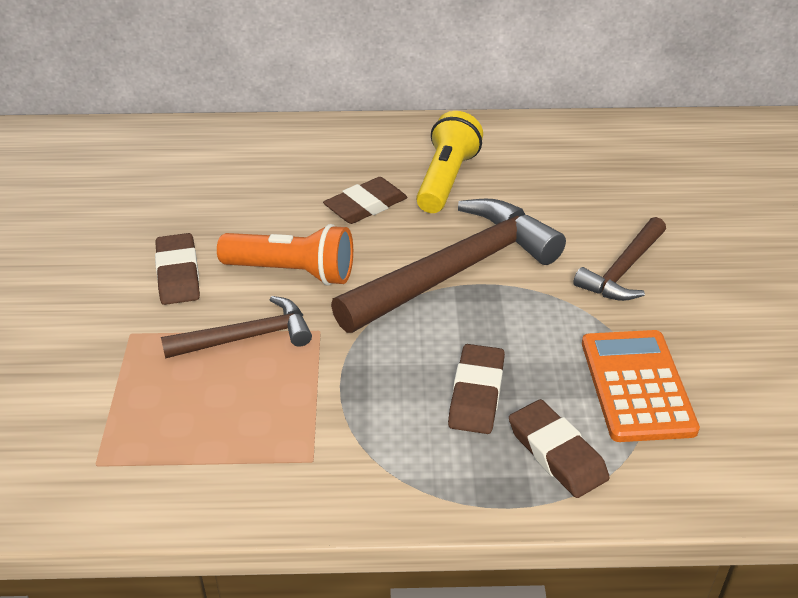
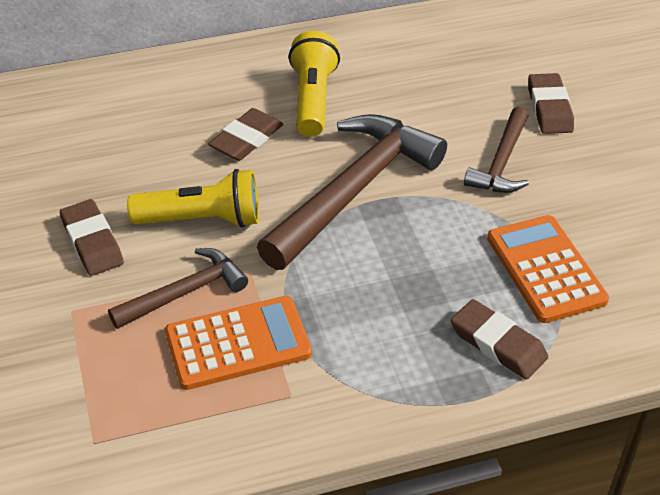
camera: 15 degrees left, 5 degrees up
orange flashlight [217,224,353,286] -> yellow flashlight [127,169,259,228]
brown eraser [448,344,505,434] -> brown eraser moved to [528,73,574,134]
none -> orange calculator [165,296,312,390]

